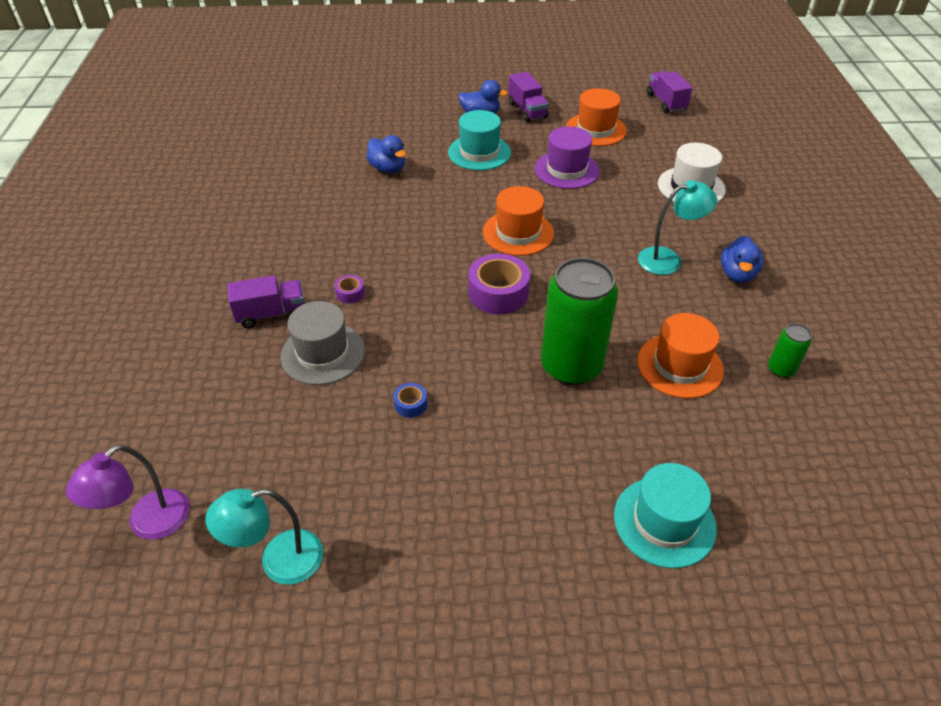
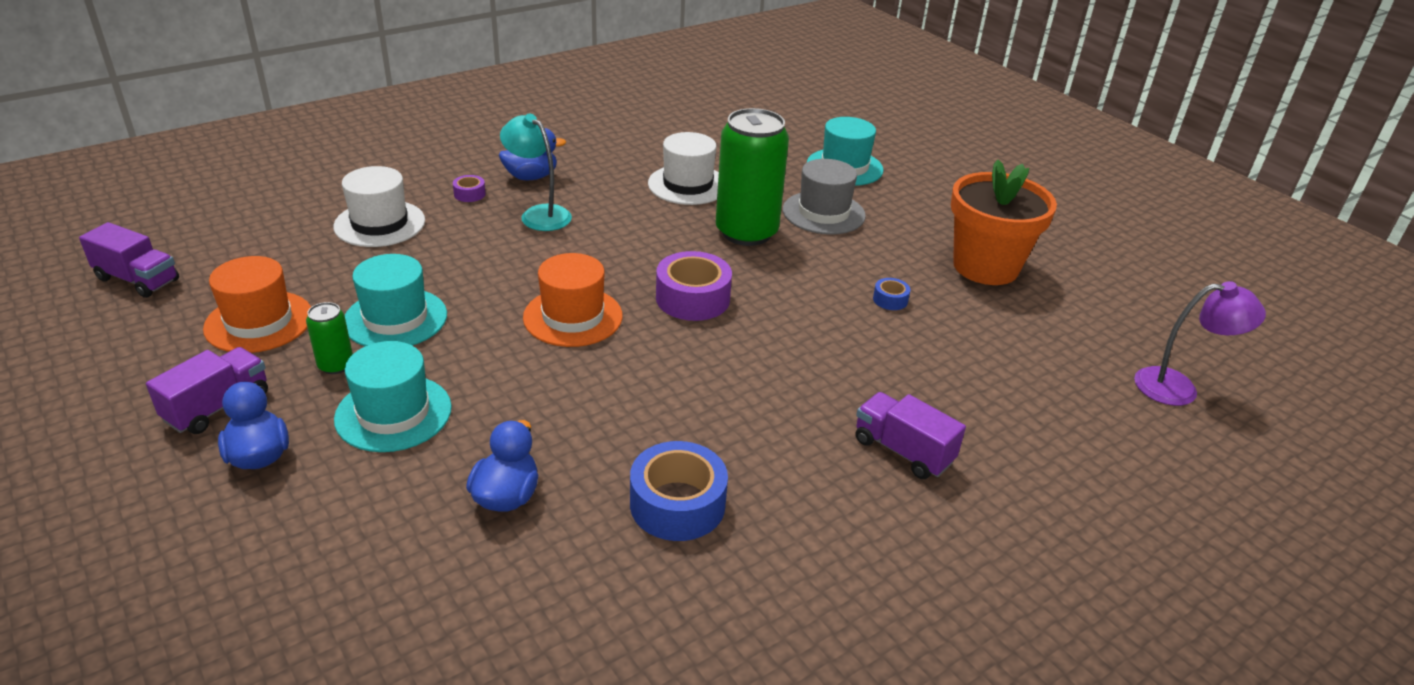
camera: 125 degrees left, 10 degrees down
turquoise lamp [206,489,323,585] -> none
grey hat [281,301,365,385] -> grey hat moved to [783,159,866,235]
purple tape [334,275,365,304] -> purple tape moved to [453,175,486,202]
purple hat [535,126,600,189] -> turquoise hat [345,254,447,346]
orange hat [637,313,724,398] -> white hat [648,132,719,205]
purple truck [647,71,693,113] -> purple truck turned 105 degrees counterclockwise [79,222,179,298]
green can [768,323,812,378] -> green can moved to [306,302,353,374]
none -> blue tape [630,441,728,541]
none -> orange flower pot [951,160,1057,285]

